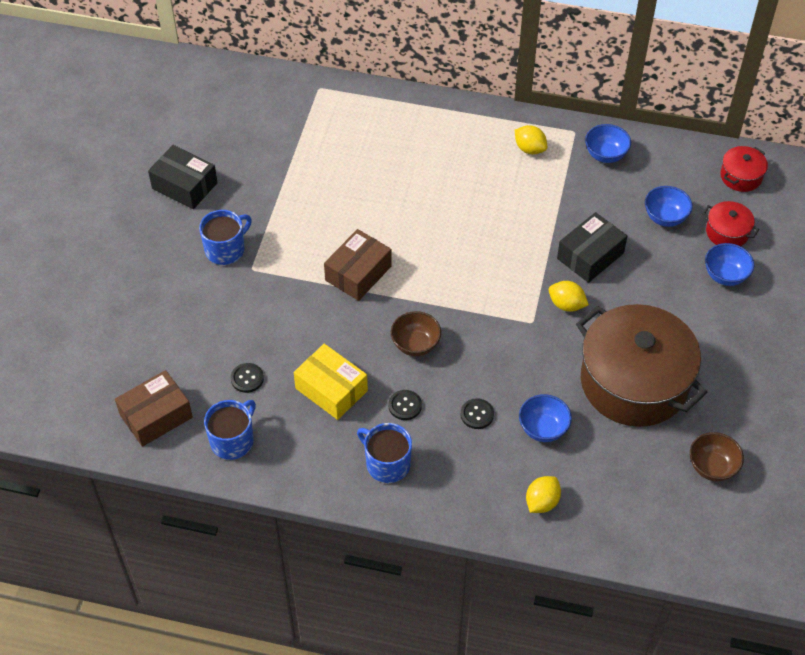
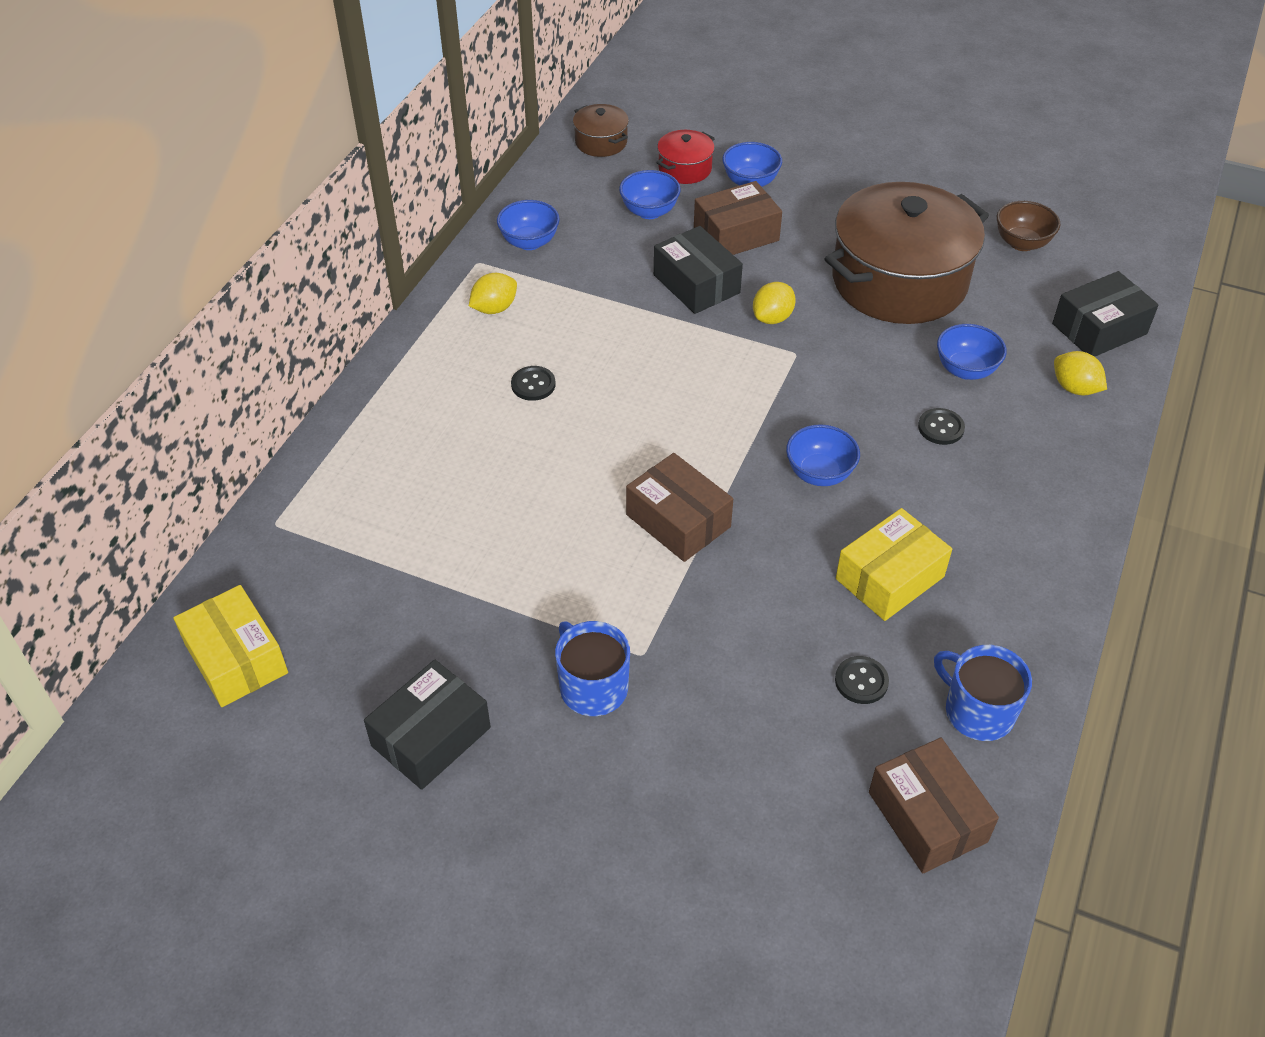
camera: 80 degrees left, 5 degrees down
blue mug [357,423,412,483] -> none
black button [389,390,422,420] -> black button moved to [511,366,556,401]
brown bowl [391,311,441,356] -> blue bowl [786,424,860,486]
red pot [720,146,768,192] -> brown pot [573,104,629,157]
none -> yellow box [173,585,288,707]
none -> brown box [694,181,782,255]
none -> black box [1052,271,1159,357]

